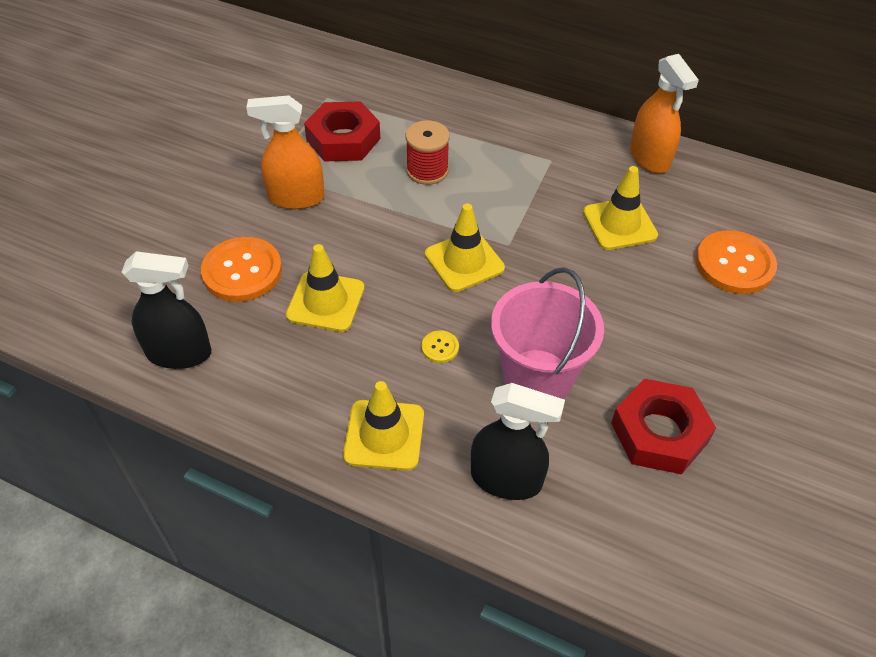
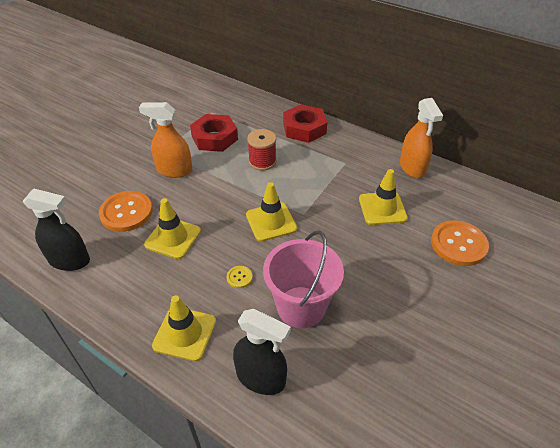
camera: 10 degrees right, 5 degrees down
red nut [611,379,716,474] -> red nut moved to [283,104,327,143]

